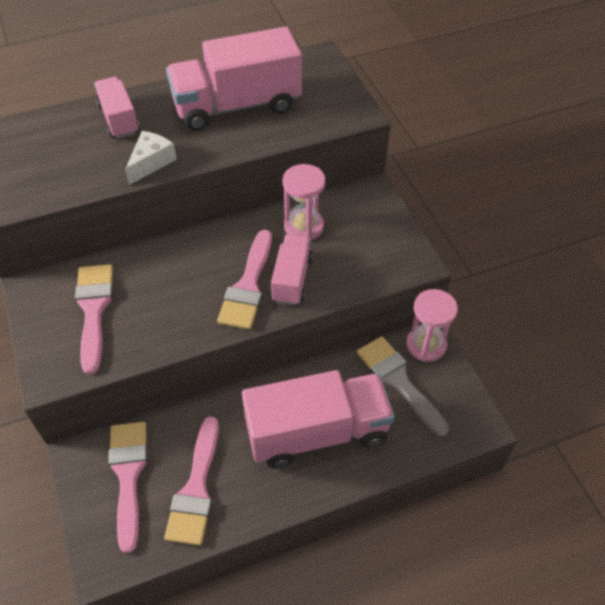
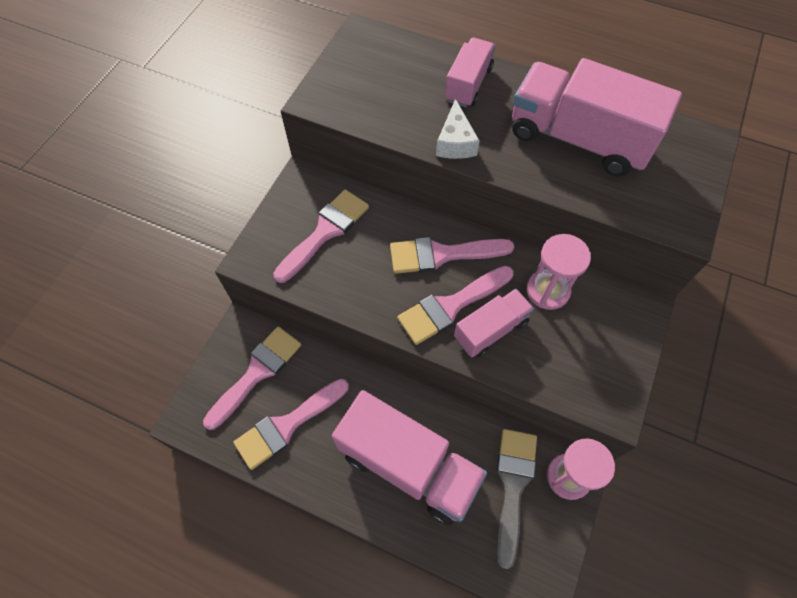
camera: 45 degrees right, 10 degrees up
white cheese [125,131,177,185] -> white cheese turned 105 degrees clockwise [436,99,480,159]
none -> pink brush [390,237,514,274]

